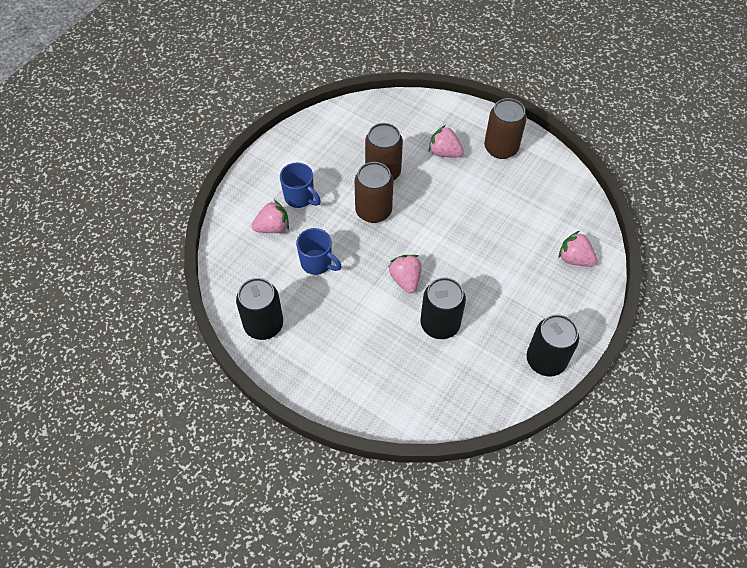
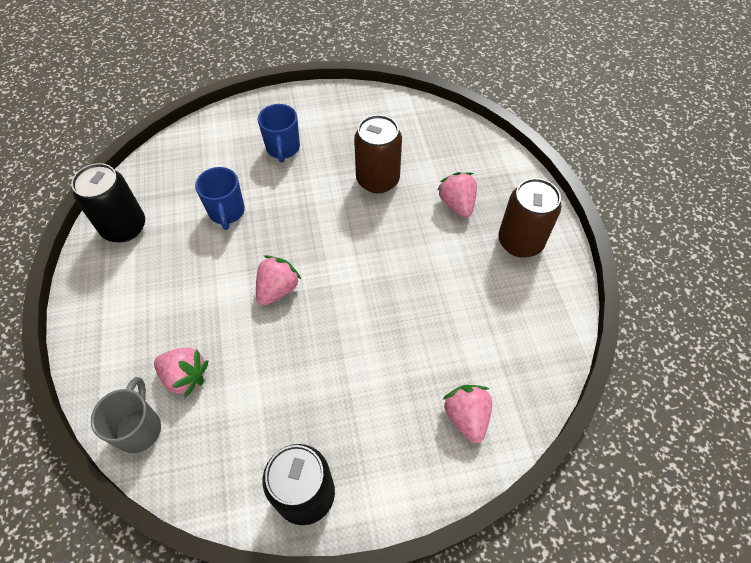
camera: 45 degrees right, 0 degrees up
pink strawberry [252,200,289,233] -> pink strawberry moved to [154,348,208,397]
brown can [355,162,393,223] -> none
black can [420,277,466,339] -> none
none -> grey mug [91,377,161,453]

